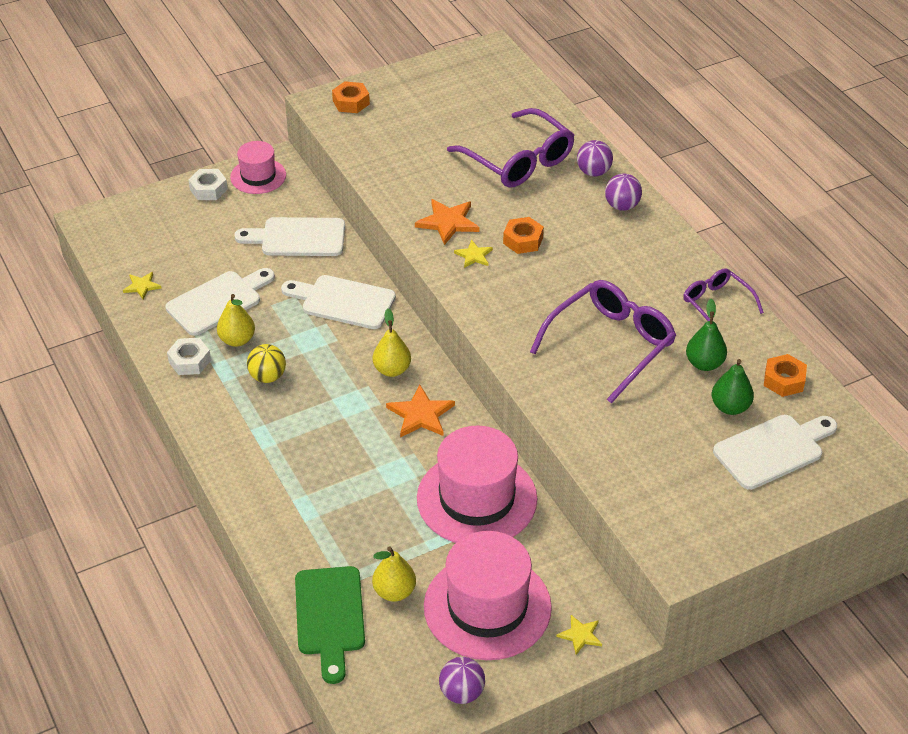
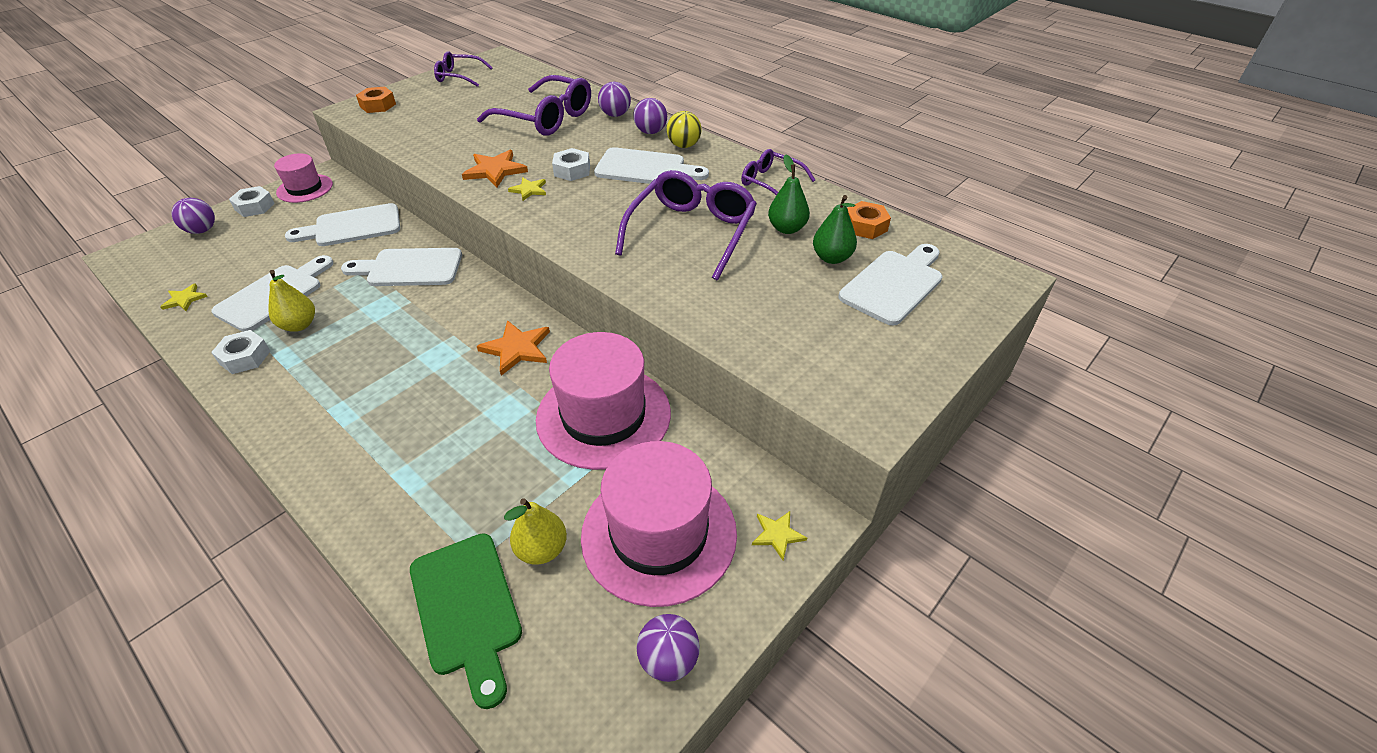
camera: 20 degrees left, 0 degrees up
yellow ball [247,344,286,383] -> yellow ball moved to [667,111,701,148]
yellow pear [373,309,411,377] -> none
orange nut [503,217,544,254] -> white nut [552,148,590,181]
none -> purple ball [172,198,215,234]
none -> purple glasses [434,51,493,87]
none -> white cutting board [594,147,709,184]

